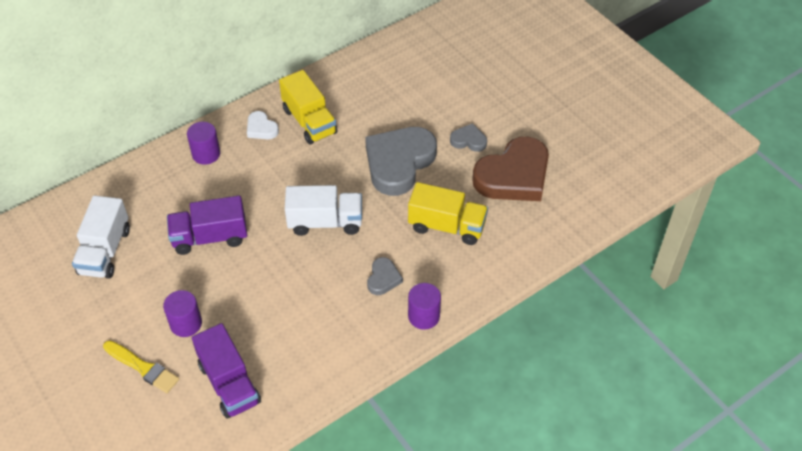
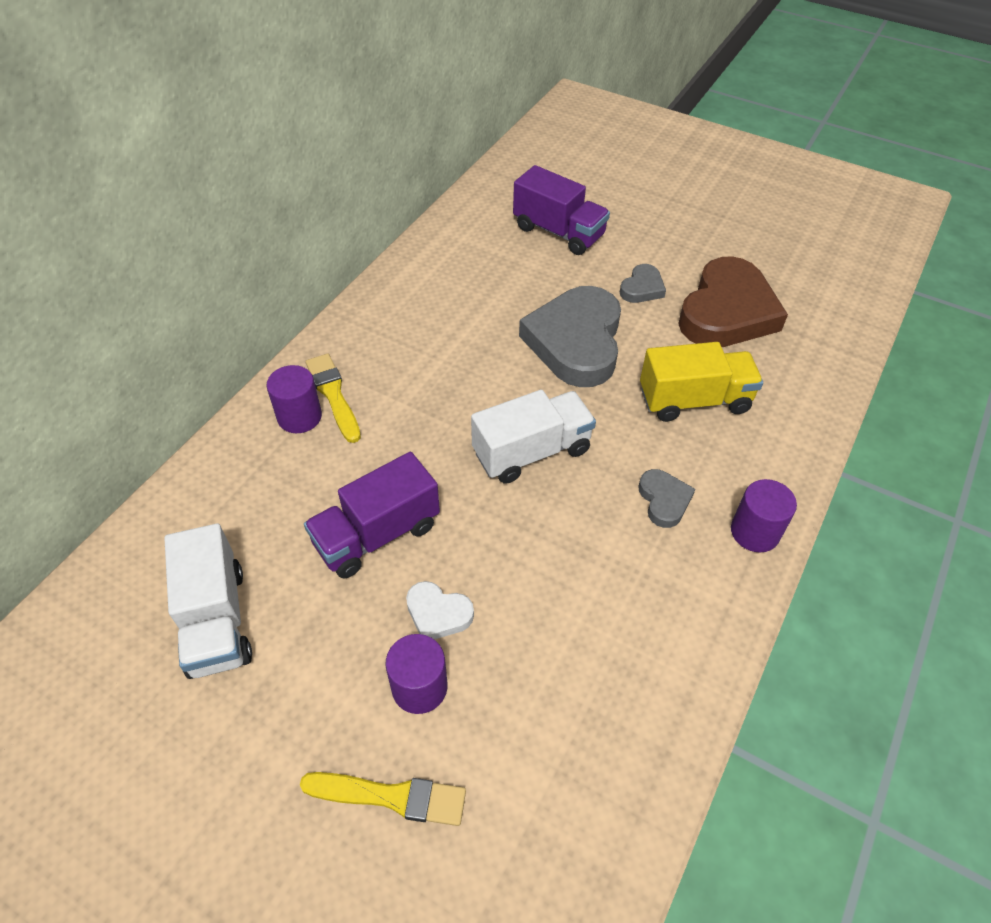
camera: 25 degrees left, 0 degrees up
purple truck [192,323,261,419] -> purple truck moved to [513,165,610,255]
white heart [247,111,279,139] -> white heart moved to [406,581,474,639]
yellow truck [279,70,337,145] -> none
grey heart [450,123,487,152] -> grey heart turned 135 degrees clockwise [620,264,666,303]
none -> yellow brush [306,354,361,443]

